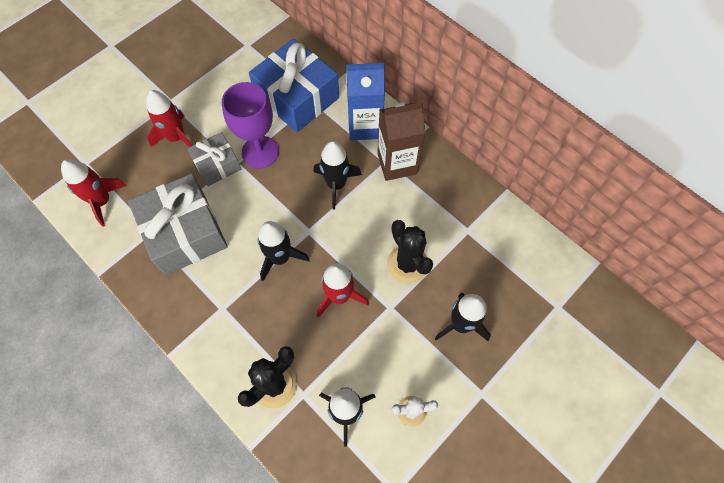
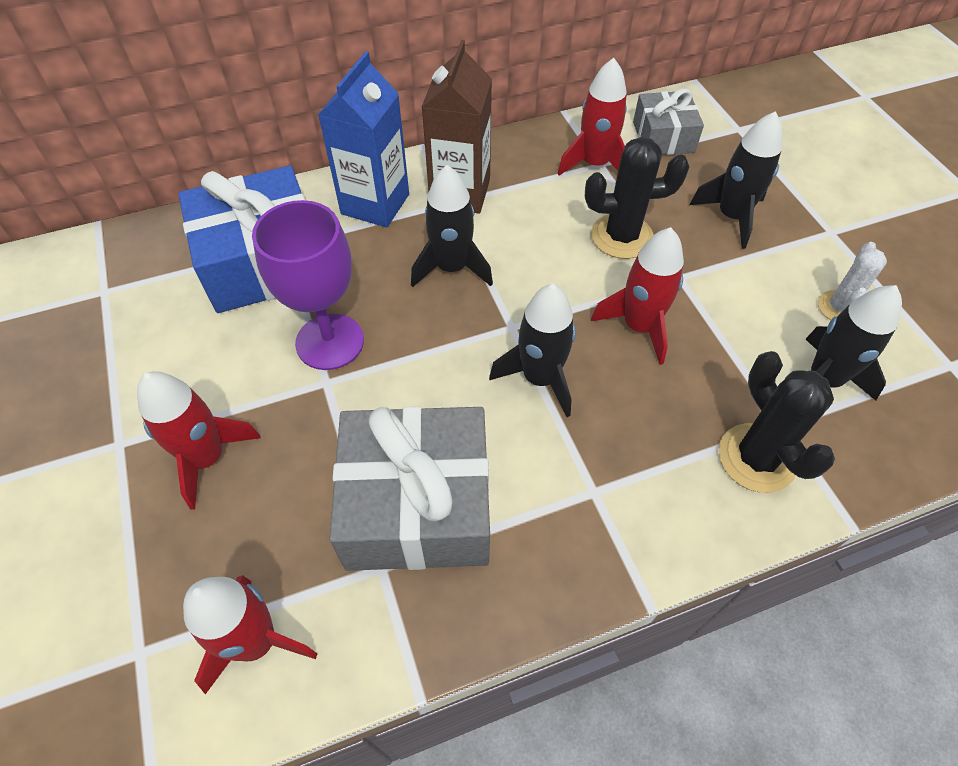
camera: 65 degrees left, 10 degrees down
grey gift [187,132,241,186] -> grey gift moved to [633,89,704,155]
none -> red rocket [557,58,627,175]

